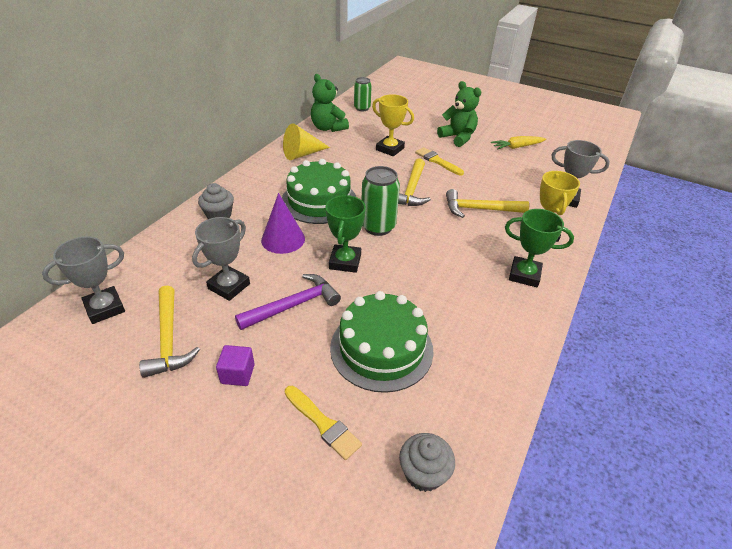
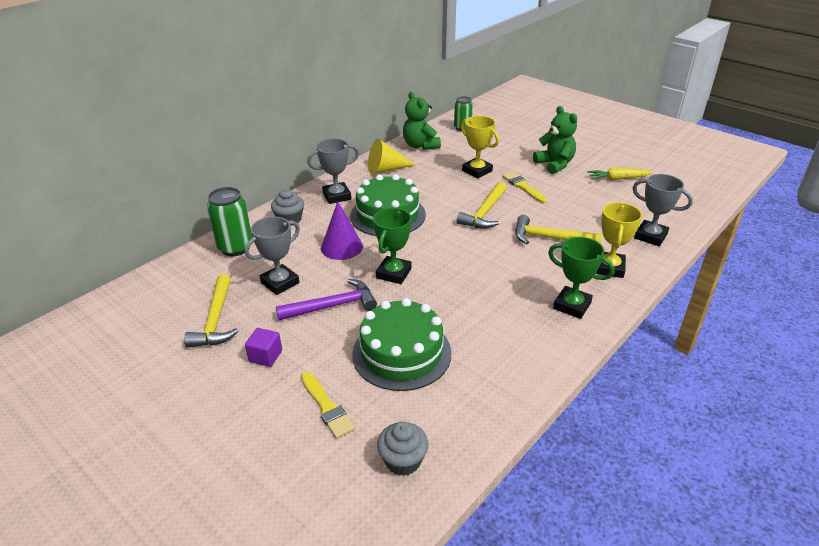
camera: 15 degrees right, 5 degrees down
grey trophy [42,236,125,324] -> grey trophy moved to [307,138,359,204]
green can [361,166,400,236] -> green can moved to [207,187,252,256]

